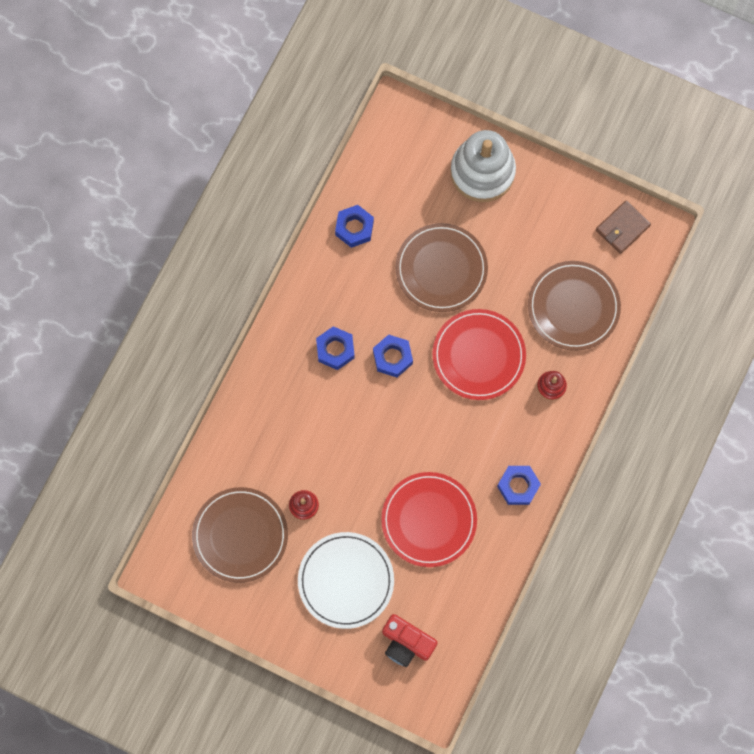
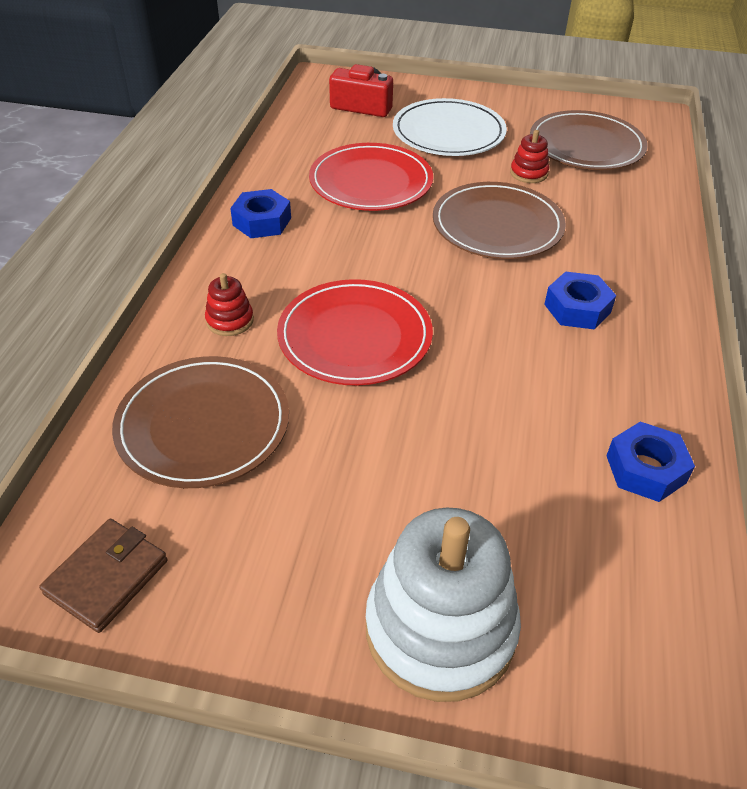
camera: 165 degrees right, 30 degrees down
blue nut [373,334,413,377] -> none
brown plate [395,223,488,312] -> brown plate moved to [433,182,566,259]

